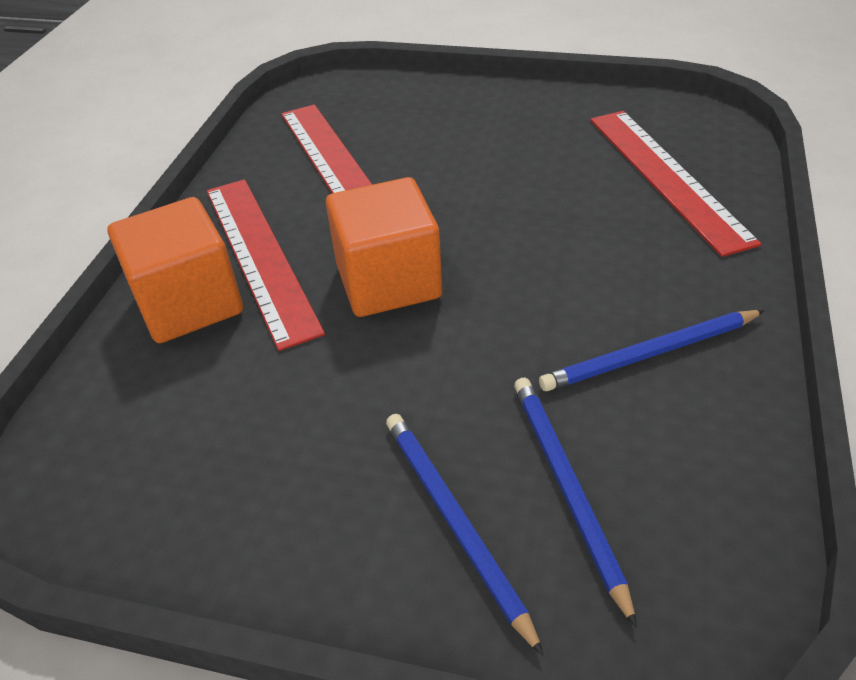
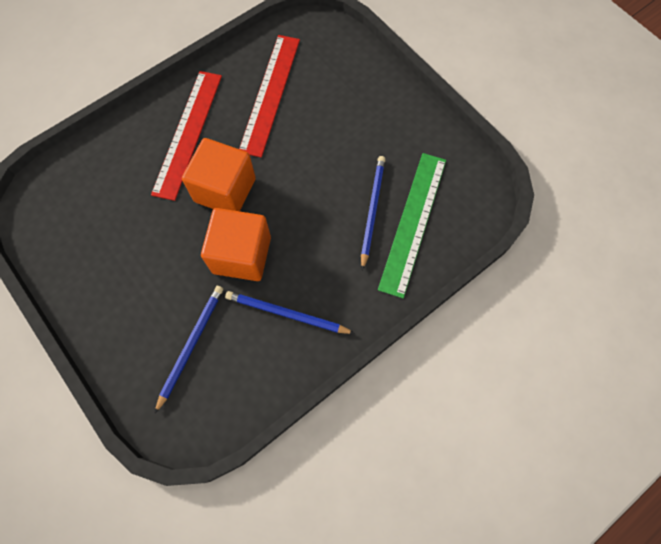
camera: 35 degrees right, 25 degrees up
orange cube [107,197,243,343] -> orange cube moved to [201,208,271,281]
blue pencil [386,414,544,656] -> blue pencil moved to [361,156,385,271]
red ruler [590,111,762,257] -> green ruler [378,153,446,298]

